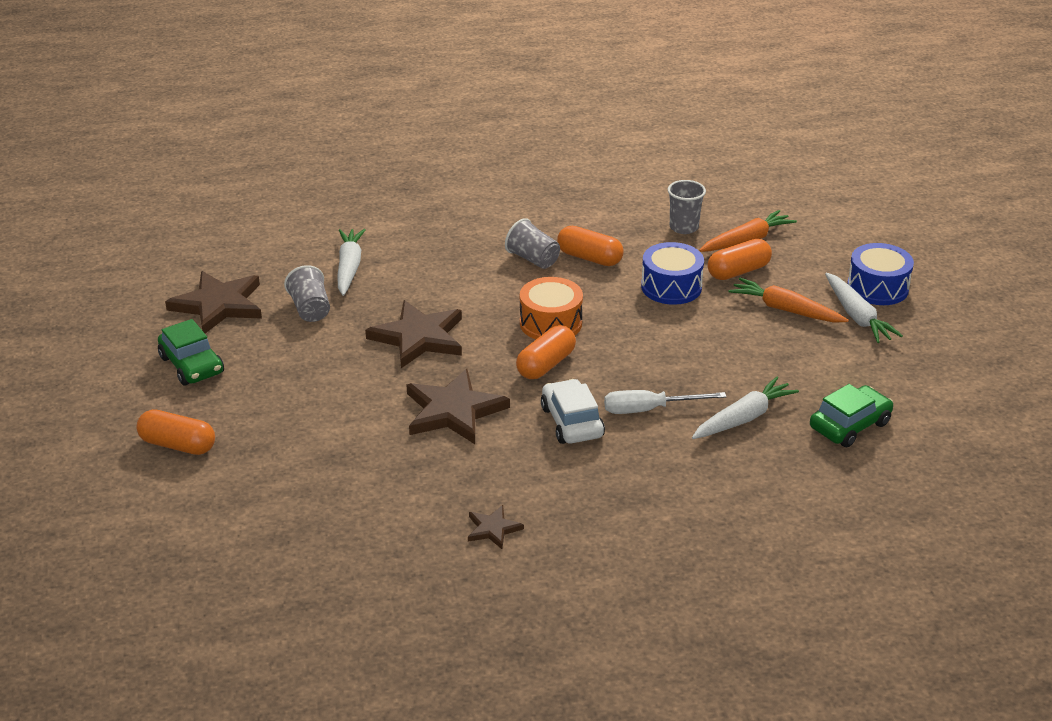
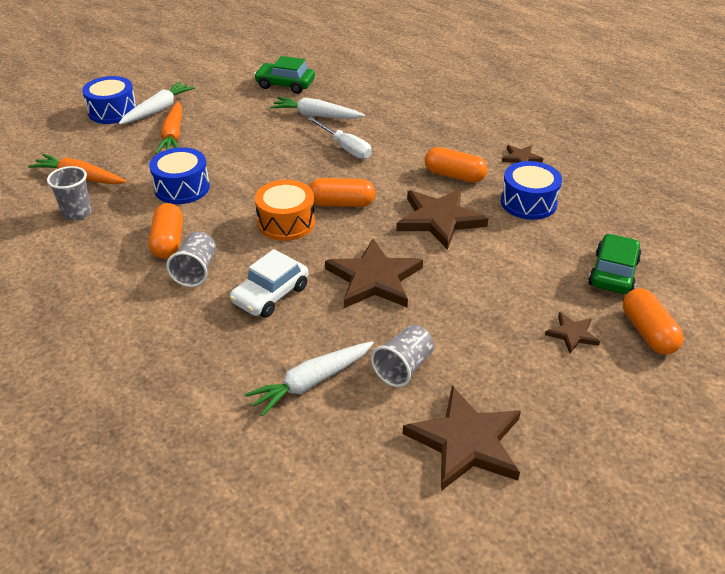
camera: 125 degrees left, 5 degrees up
green car [158,319,224,385] -> green car moved to [588,234,642,294]
white car [541,379,605,444] -> white car moved to [230,249,308,318]
orange capsule [708,239,772,280] -> orange capsule moved to [425,147,487,183]
none -> blue drum [501,161,562,220]
none -> brown star [545,312,600,353]

